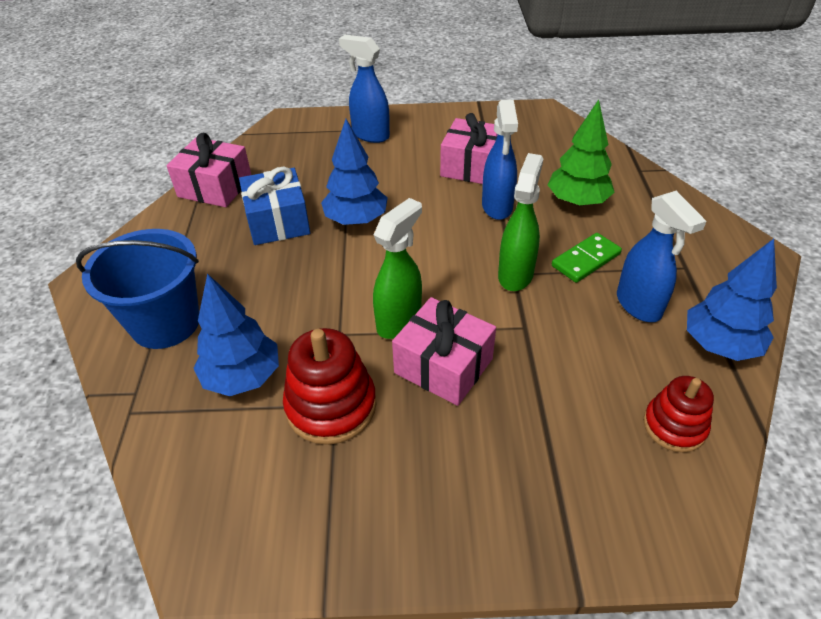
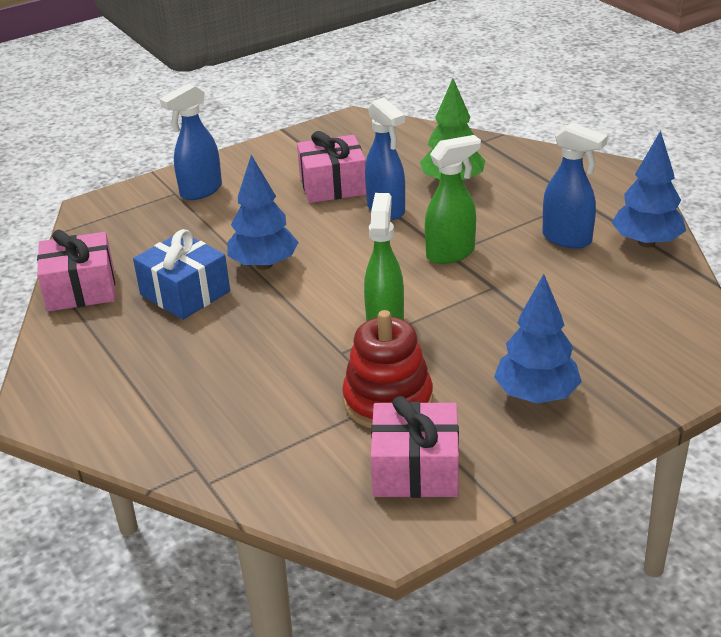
camera: 30 degrees left, 10 degrees down
blue bucket [76,229,199,349] -> none
blue tree [193,274,279,396] -> blue tree moved to [494,274,582,403]
blue spray bottle [339,35,390,143] -> blue spray bottle turned 45 degrees counterclockwise [160,83,222,200]
pink gift [392,297,496,406] -> pink gift moved to [371,396,459,498]
green spray bottle [498,153,543,291] -> green spray bottle turned 75 degrees clockwise [425,135,481,264]
green domino [552,233,622,283] -> none
red stacking toy [643,376,714,452] -> none

